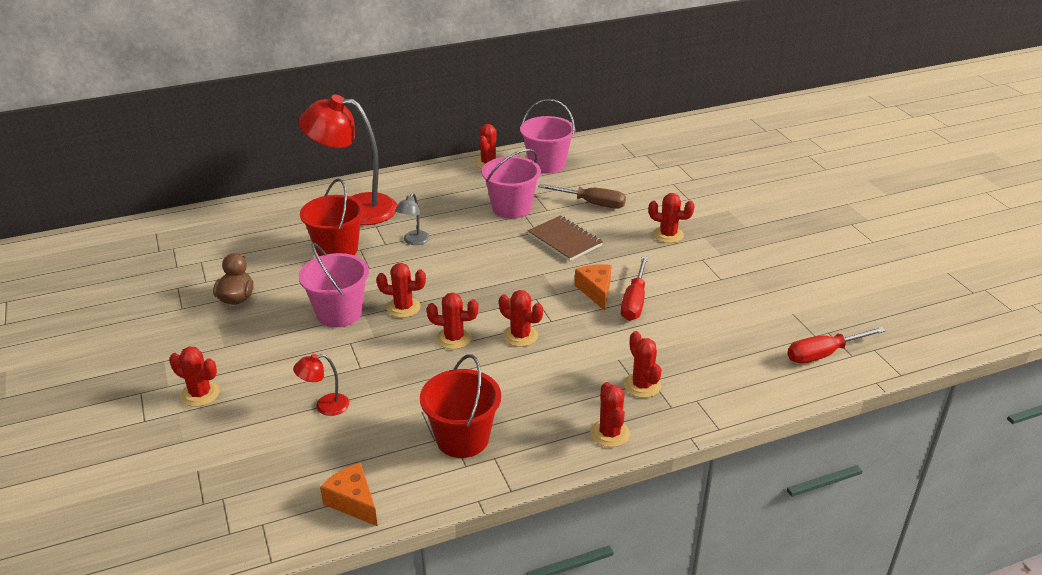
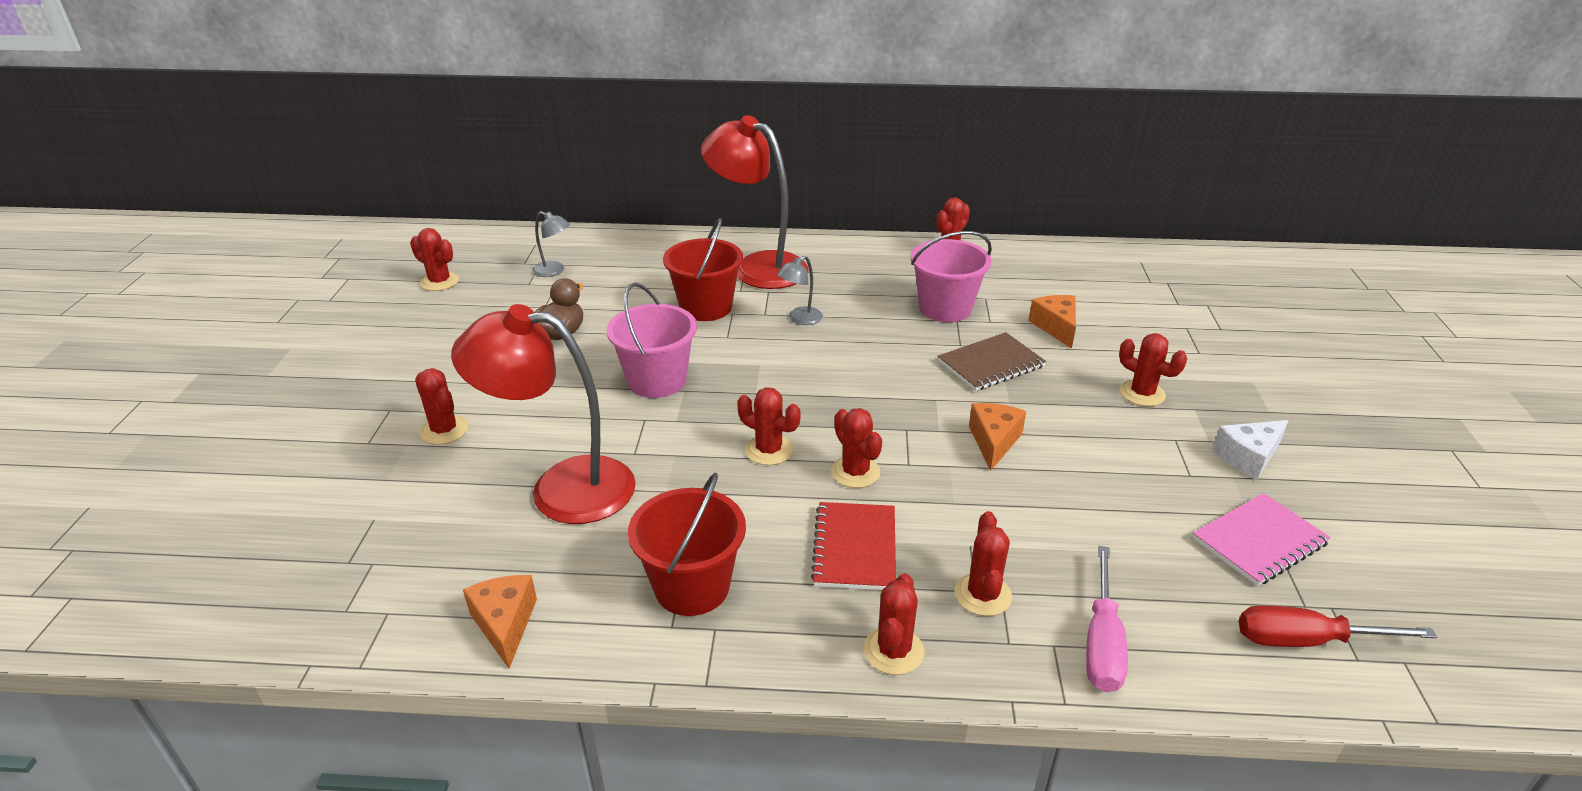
camera: 25 degrees right, 0 degrees up
red lamp [293,354,349,416] -> red lamp [451,304,636,524], size x2.34
red cactus [376,263,426,318] -> red cactus moved to [410,228,459,291]
pink bucket [520,99,575,174] -> none
brown notebook [528,216,603,261] -> brown notebook turned 75 degrees clockwise [938,332,1046,391]
brown screwdriver [538,184,626,208] -> orange cheese [1028,295,1076,349]
red screwdriver [621,256,648,321] -> none
none -> grey lamp [532,211,570,277]
none -> red notebook [811,502,896,590]
none -> pink screwdriver [1086,546,1128,692]
none -> pink notebook [1192,493,1331,586]
none -> white cheese [1213,420,1289,480]

